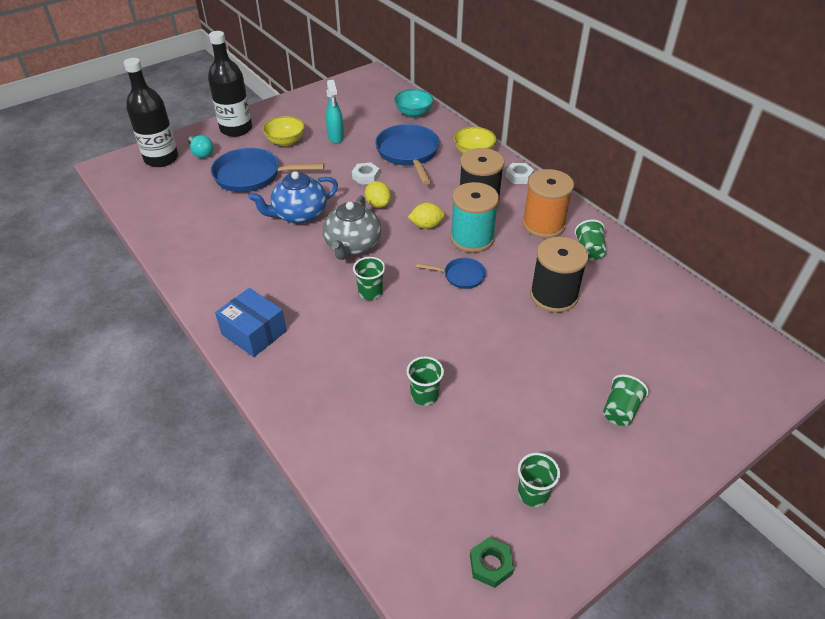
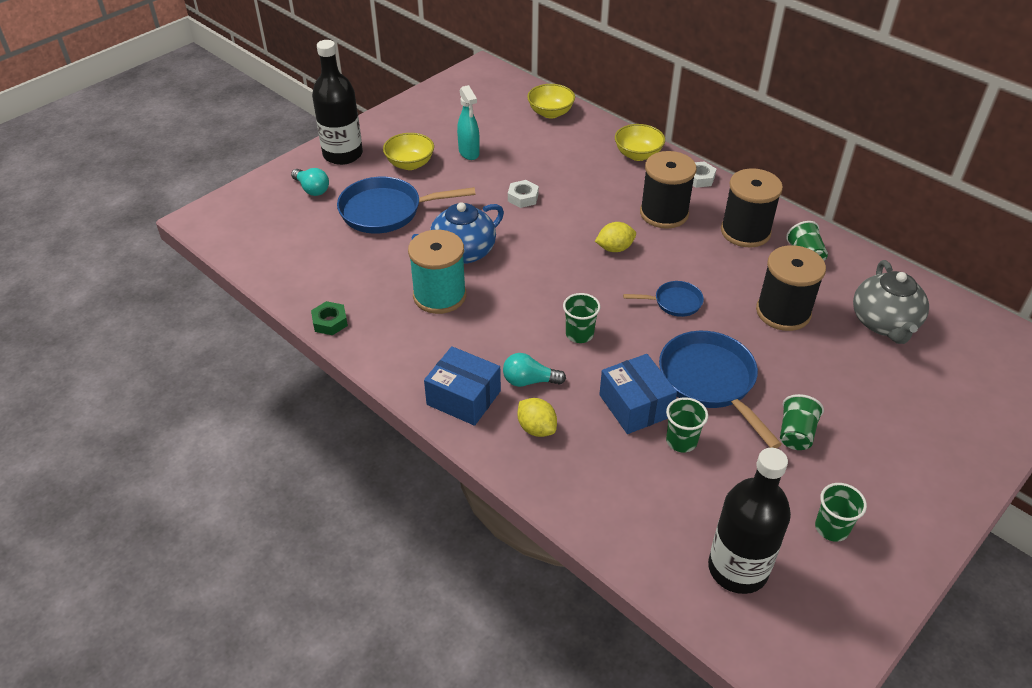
camera: 10 degrees left, 0 degrees up
black bottle [124,58,178,167] -> black bottle moved to [708,448,791,594]
grey teapot [323,195,381,260] -> grey teapot moved to [853,260,929,344]
yellow lemon [365,181,391,208] -> yellow lemon moved to [518,398,557,437]
blue pan [375,124,440,185] -> blue pan moved to [659,331,782,448]
turquoise bowl [394,89,434,118] -> yellow bowl [527,84,575,118]
turquoise spool [450,182,499,253] -> turquoise spool moved to [408,230,466,314]
green nut [470,537,514,588] -> green nut moved to [311,301,348,335]
orange spool [522,169,574,238] -> black spool [721,168,783,248]
green cup [603,374,649,426] -> green cup moved to [780,394,824,450]
none -> turquoise light bulb [503,353,566,387]
none -> blue box [599,354,677,434]

